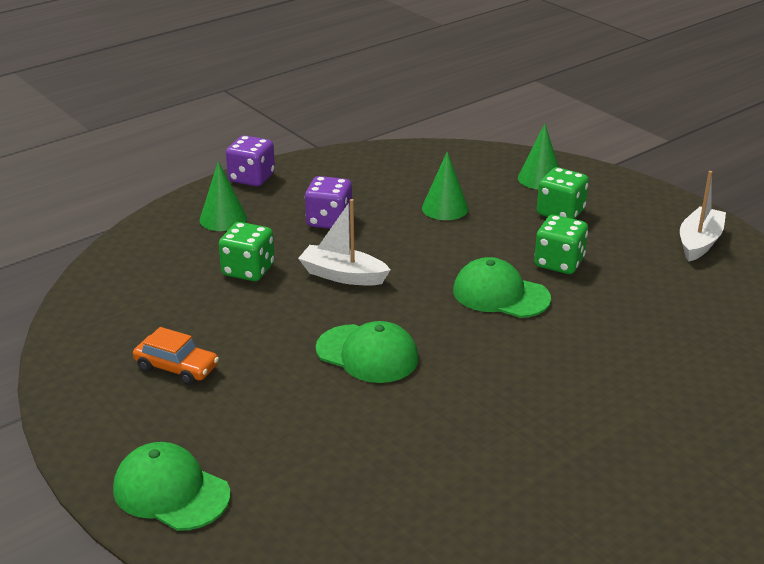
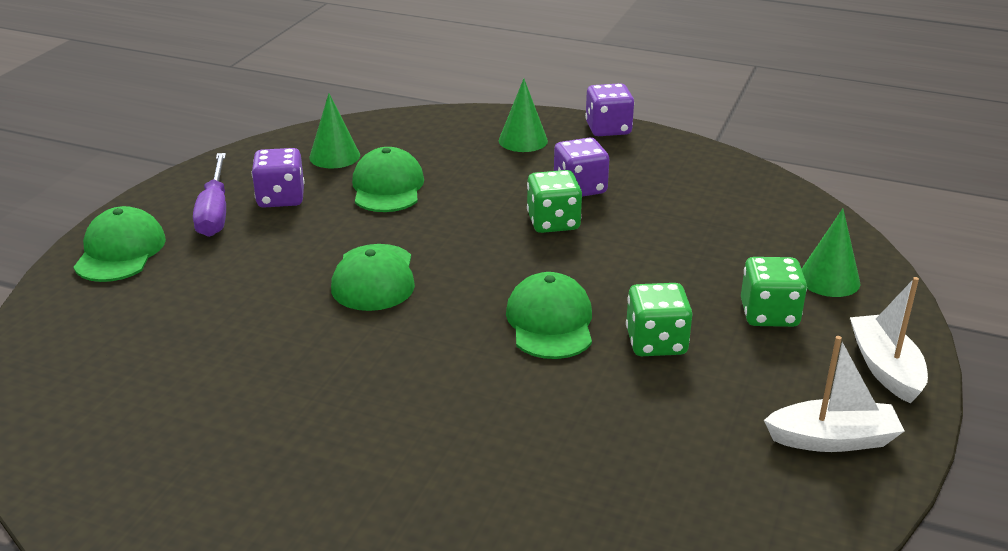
camera: 60 degrees right, 0 degrees up
orange car [133,327,219,385] -> purple dice [252,148,304,208]
green dice [219,222,275,281] -> green dice moved to [527,170,582,233]
white boat [298,199,390,285] -> white boat moved to [850,277,928,404]
green cone [422,151,469,220] -> green cone moved to [309,93,360,169]
none -> purple screwdriver [193,153,226,237]
none -> green cap [352,147,424,212]

